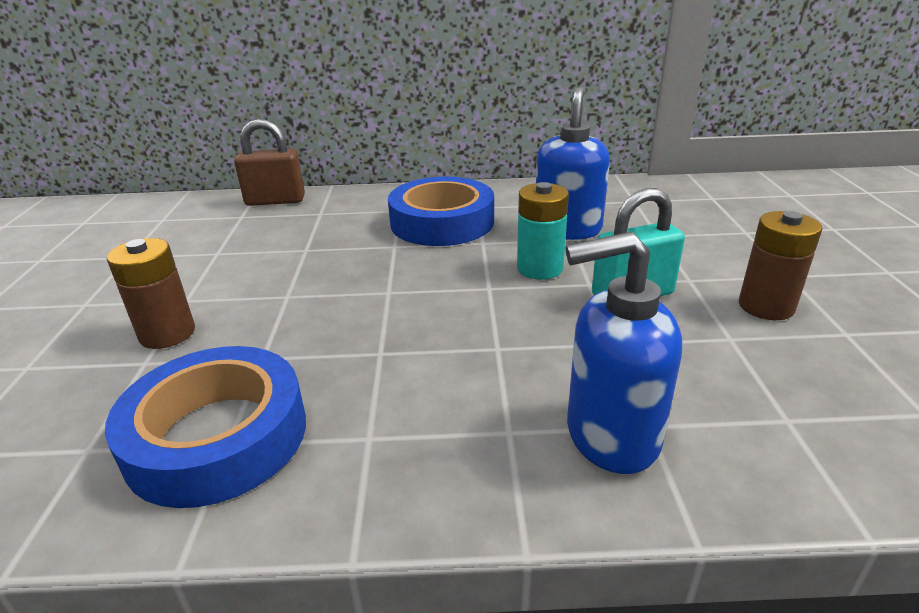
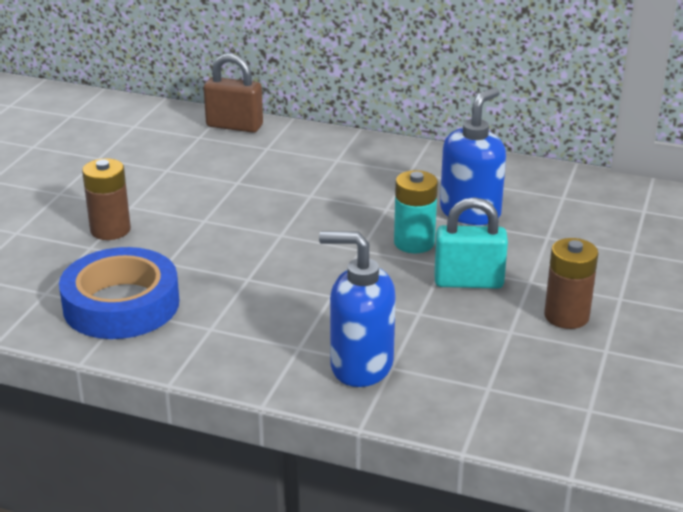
camera: 20 degrees right, 0 degrees up
blue tape [388,177,494,246] -> none

